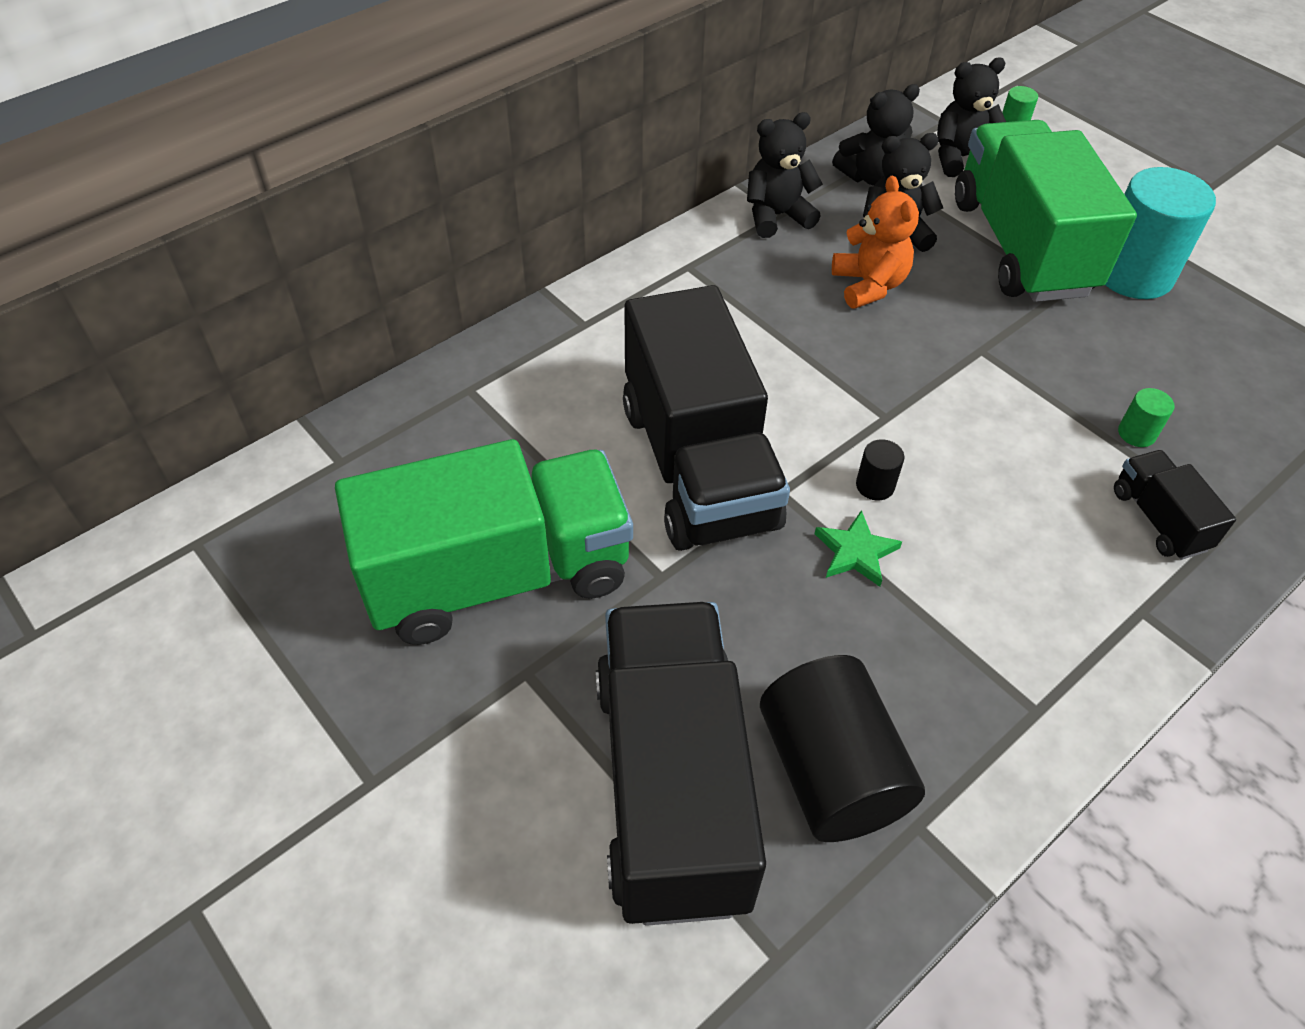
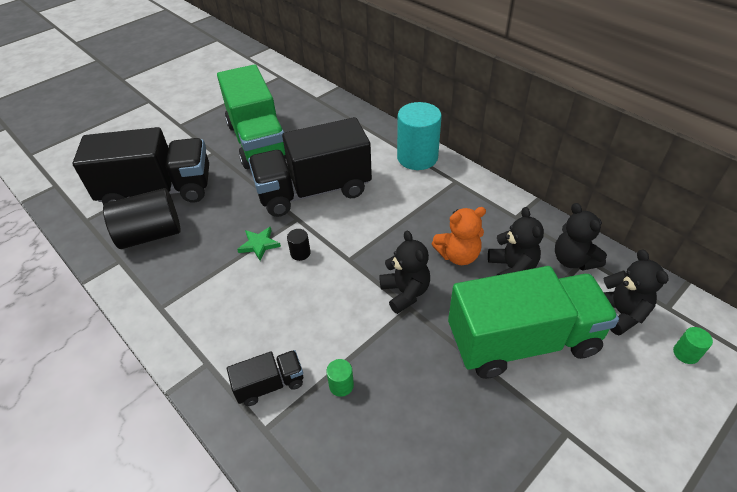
camera: 90 degrees right, 5 degrees down
black teddy bear [747,112,823,238] -> black teddy bear moved to [379,230,430,314]
turquoise cylinder [1105,167,1216,299] -> turquoise cylinder moved to [397,102,442,170]

